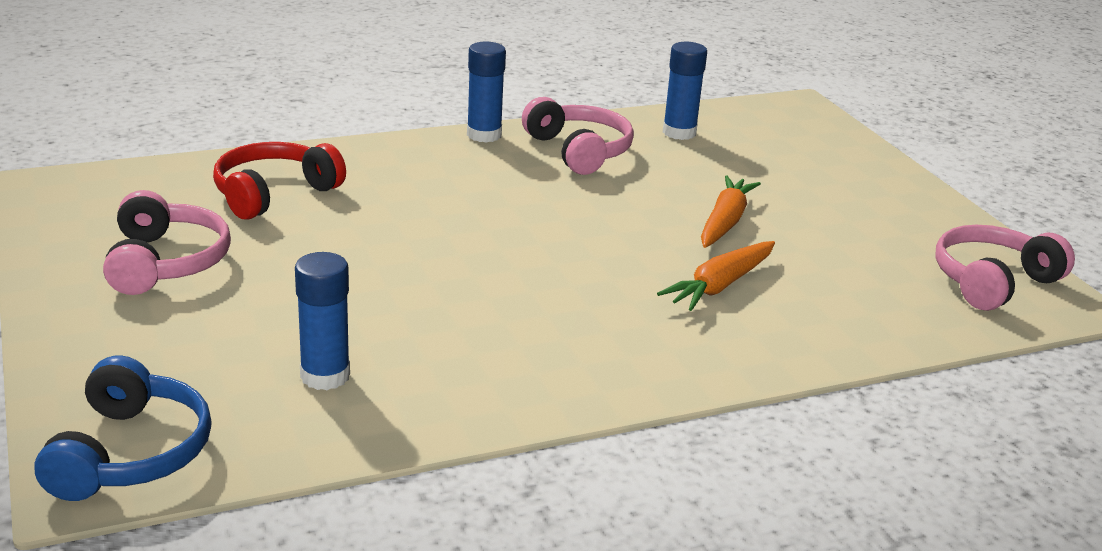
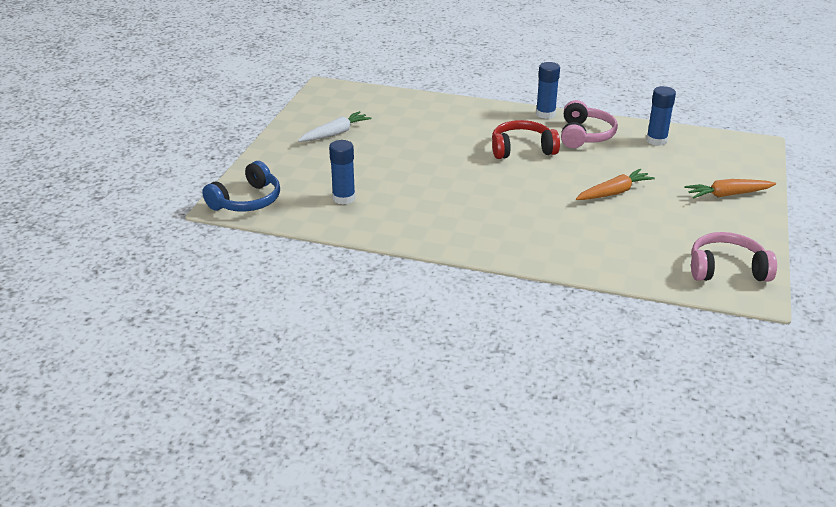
camera: 40 degrees right, 5 degrees up
pink headphones [103,190,231,295] -> white carrot [298,111,372,142]
red headphones [213,142,346,220] -> red headphones moved to [492,120,560,159]
orange carrot [657,241,775,311] -> orange carrot moved to [684,179,776,199]

